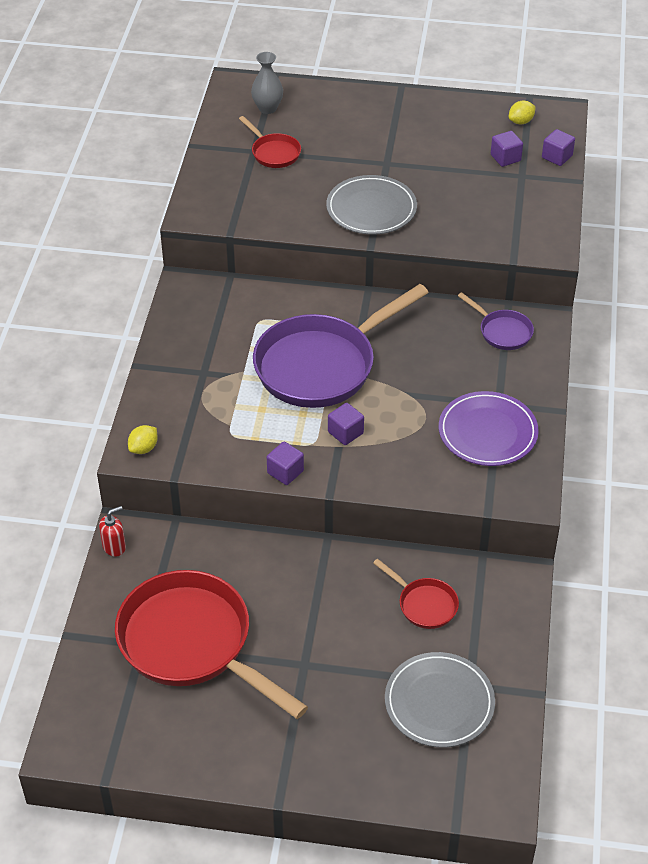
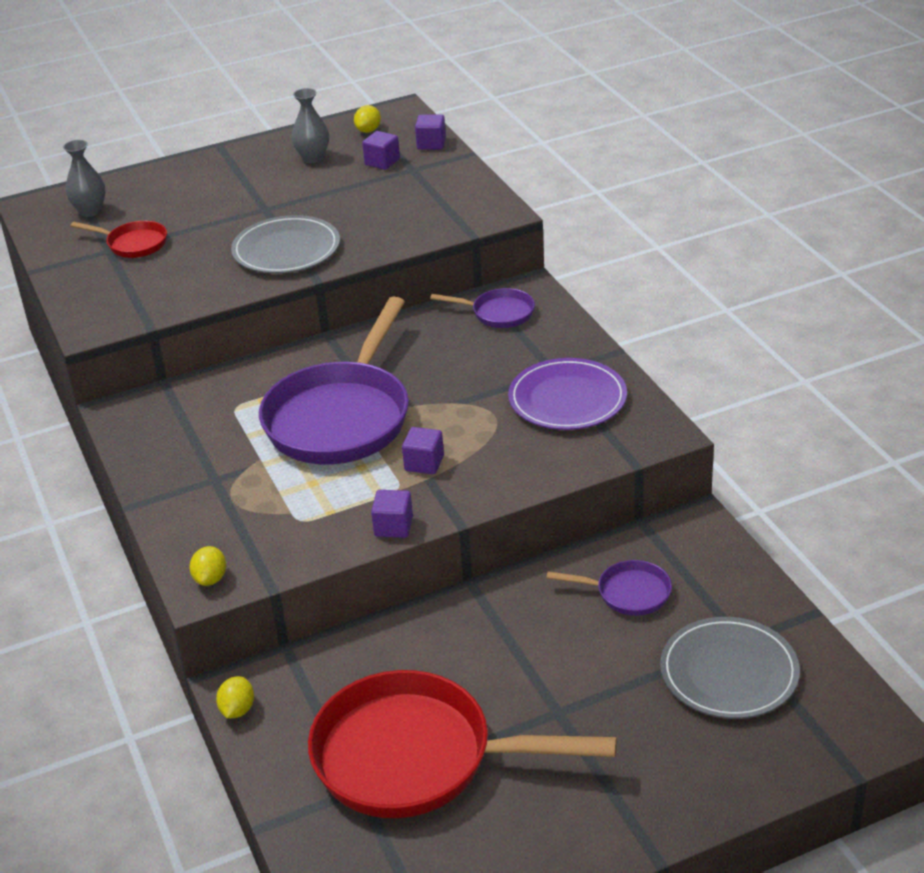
camera: 30 degrees left, 10 degrees down
red soap dispenser [99,506,126,557] -> yellow lemon [216,676,254,718]
red pan [373,559,459,629] -> purple pan [546,560,672,616]
none -> grey vase [292,88,329,163]

